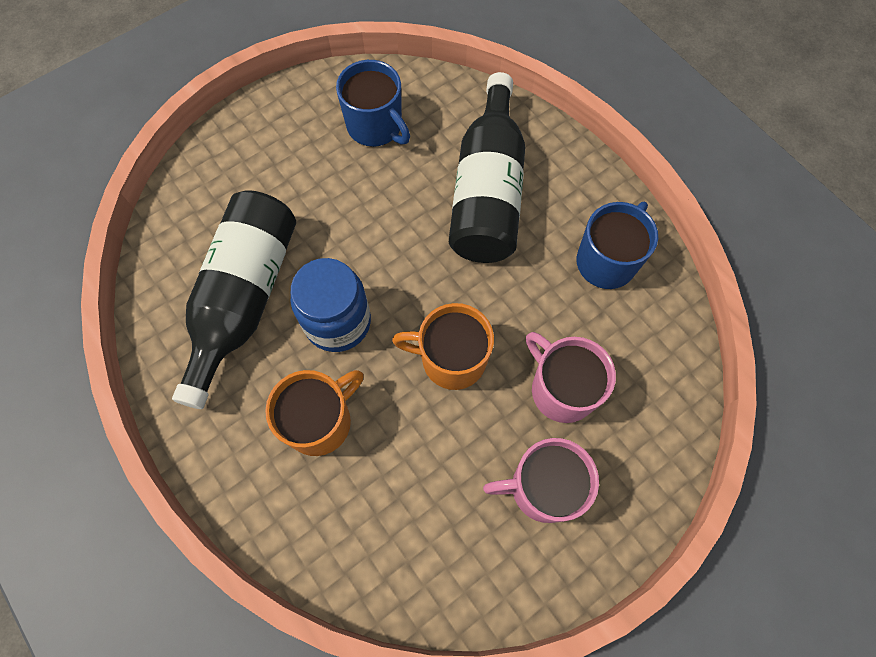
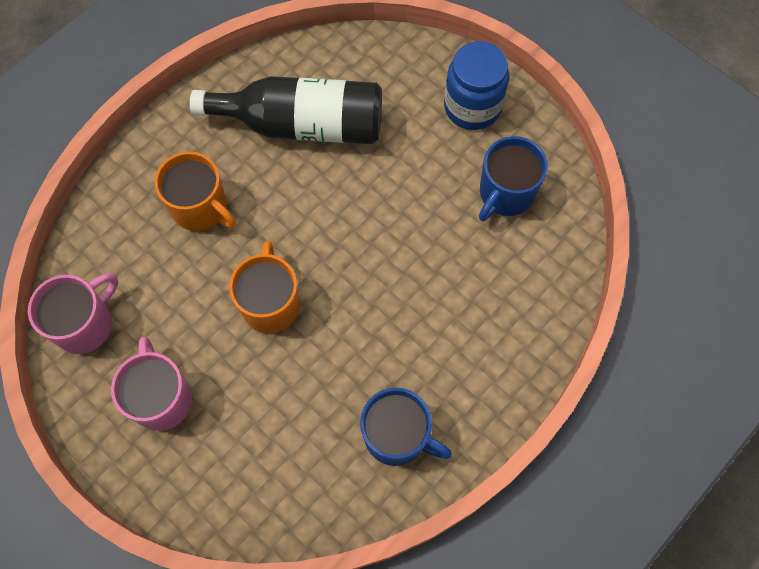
camera: 80 degrees right, 0 degrees up
blue jar [291,258,371,352] -> blue jar moved to [444,41,509,130]
black bottle [449,72,525,263] -> none
pink mug [526,332,616,423] -> pink mug moved to [28,273,118,354]

